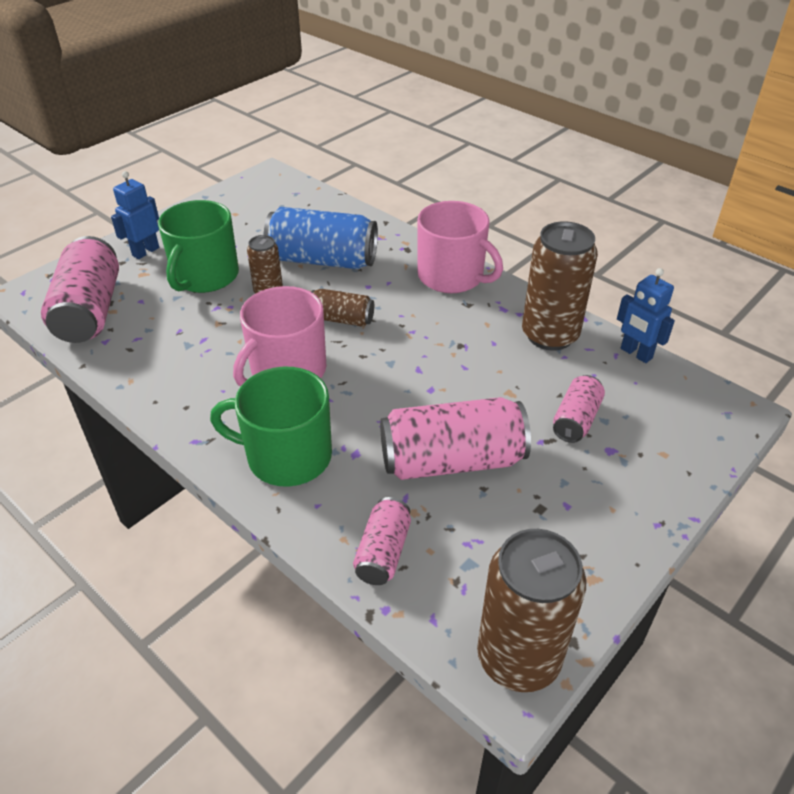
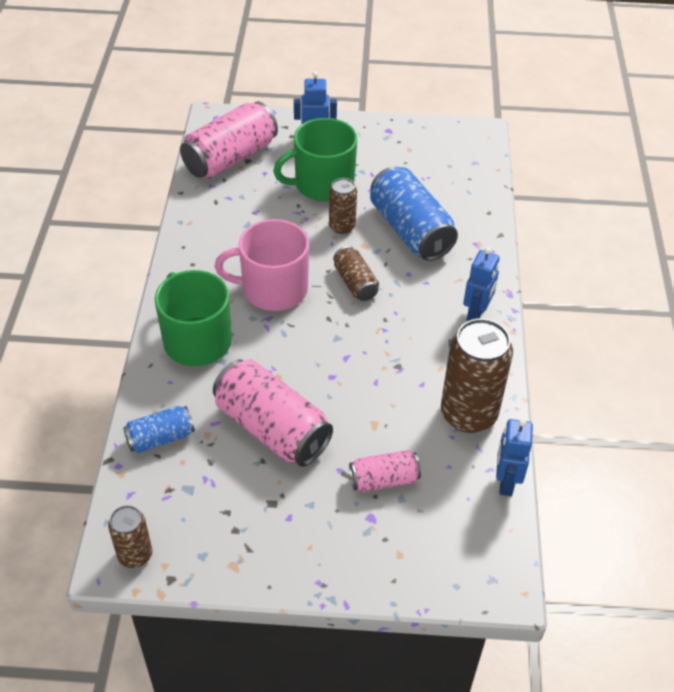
camera: 50 degrees right, 5 degrees up
pink can [353,497,411,585] -> blue can [123,406,195,453]
pink mug [417,201,503,293] -> blue robot [463,247,500,322]
brown can [477,529,586,692] -> brown can [108,505,152,568], size x0.54

